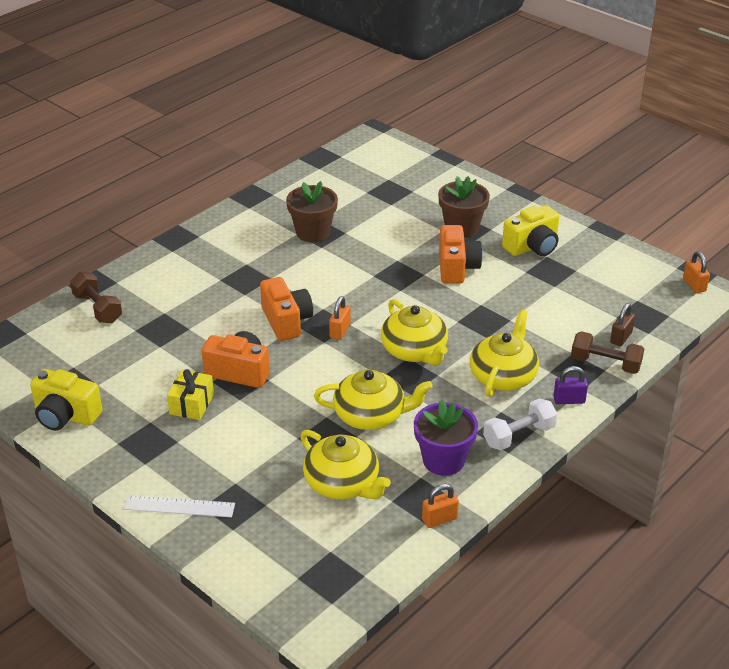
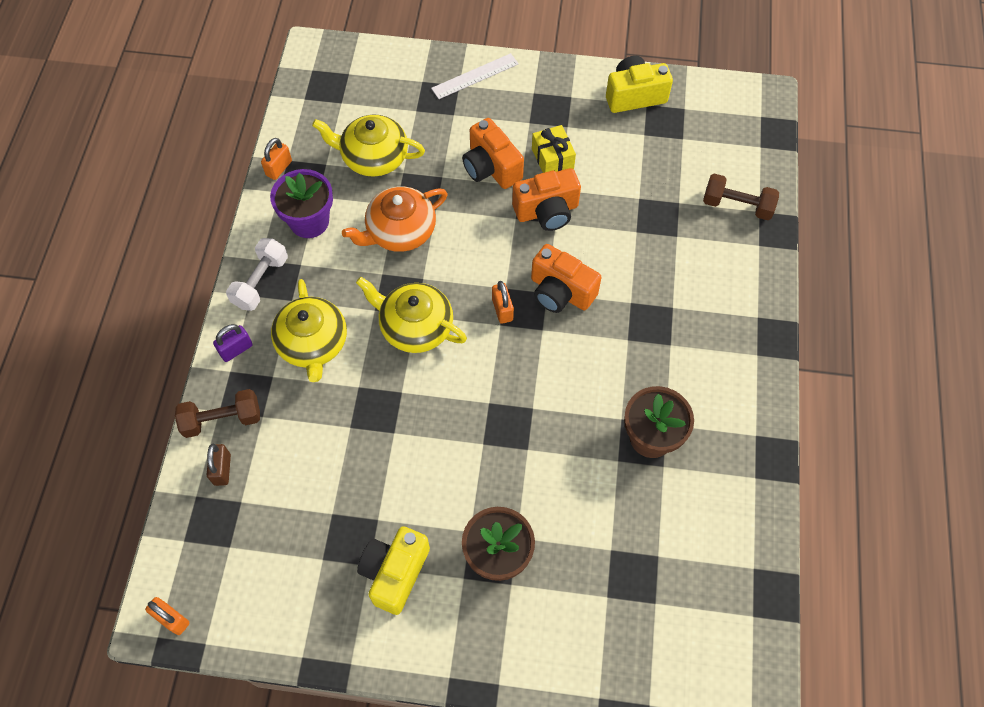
camera: 145 degrees right, 25 degrees up
yellow teapot [314,370,433,430] -> orange teapot [342,187,448,252]
orange camera [439,225,483,284] -> orange camera moved to [462,118,524,189]

